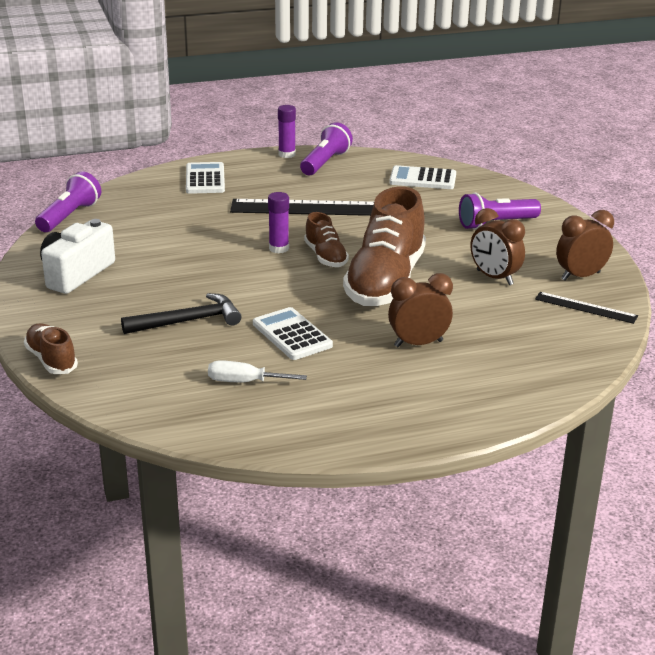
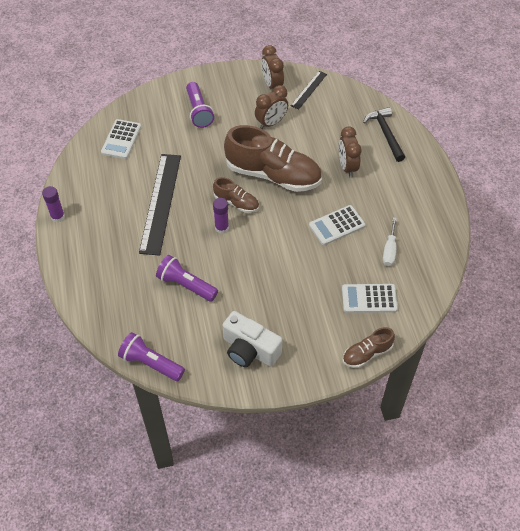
camera: 85 degrees left, 25 degrees up
black hammer [121,293,241,334] -> black hammer moved to [363,107,405,162]
white calculator [186,162,225,194] -> white calculator moved to [342,284,398,313]
purple flashlight [300,122,353,175] -> purple flashlight moved to [156,255,218,302]
brown shoe [304,212,349,267] -> brown shoe turned 45 degrees clockwise [213,177,259,213]

